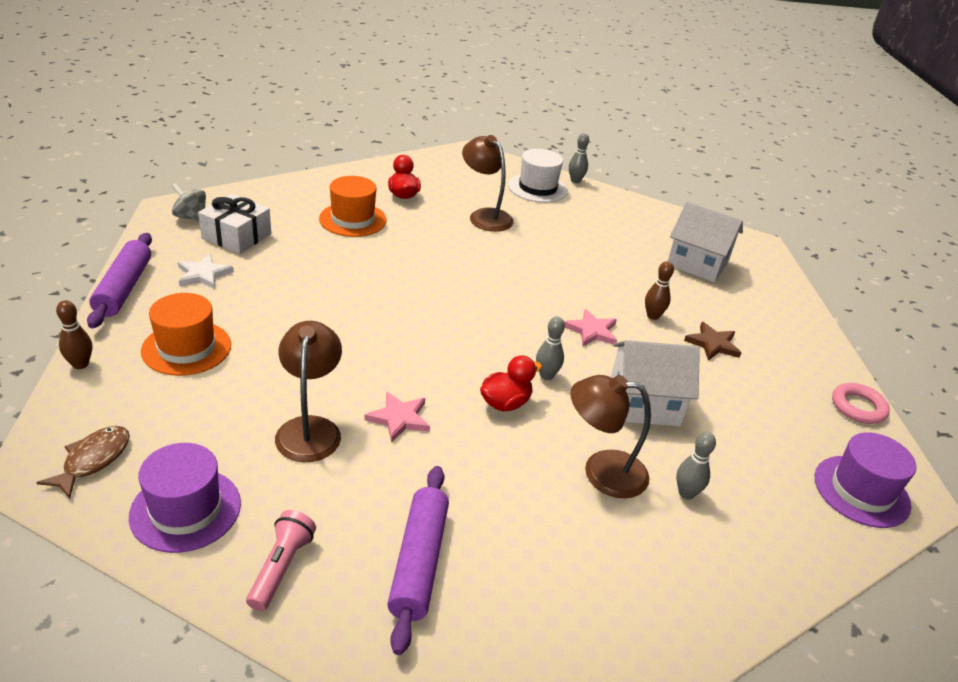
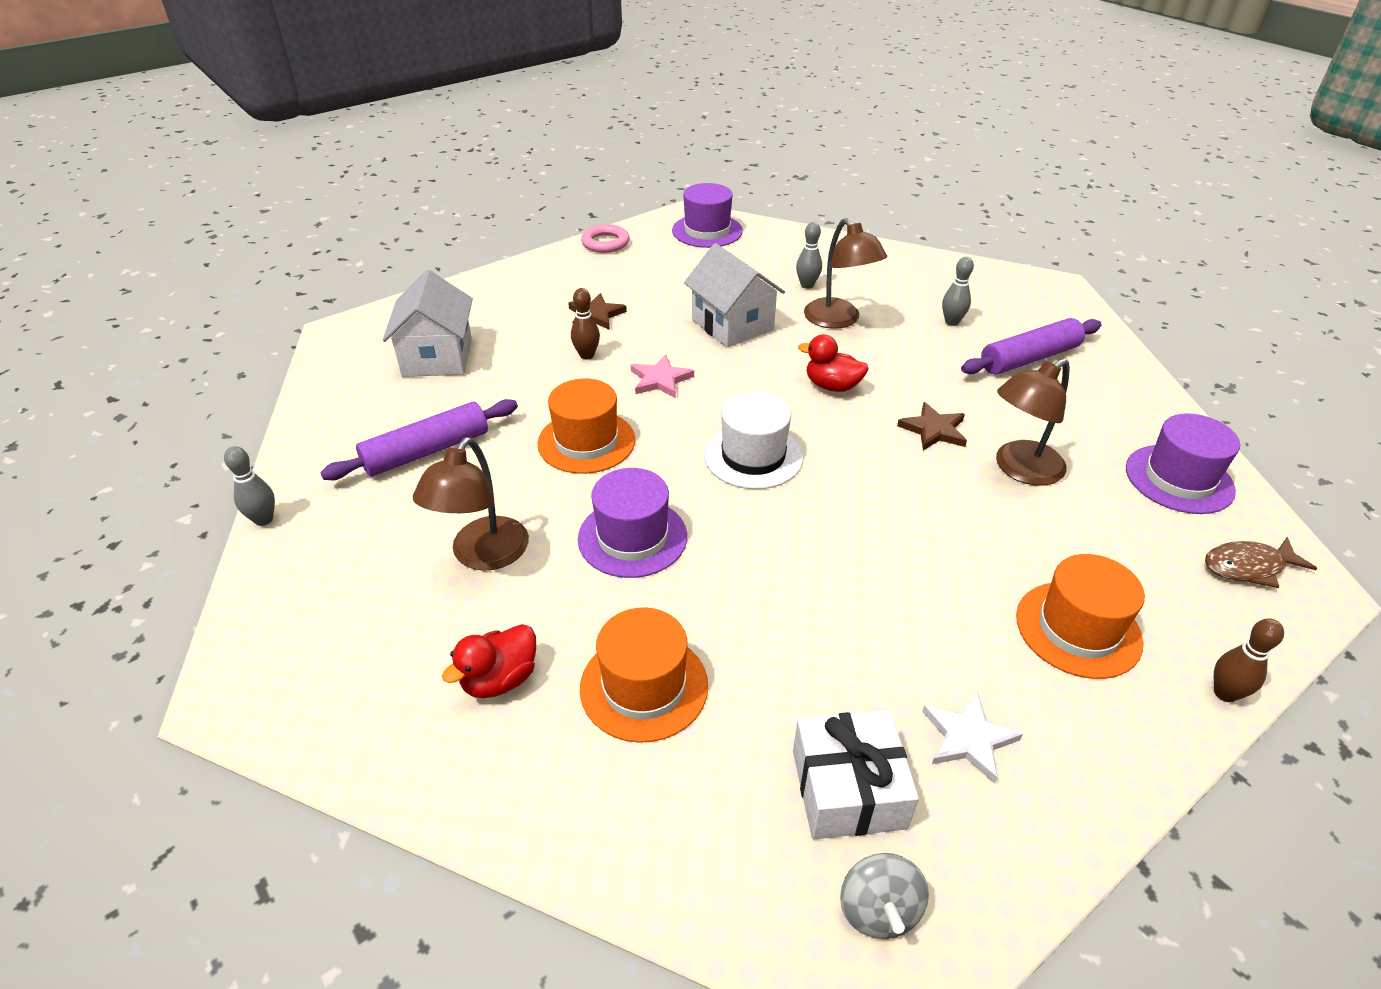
camera: 120 degrees left, 5 degrees up
purple rolling pin [87,233,152,328] -> purple rolling pin moved to [320,399,518,480]
pink flashlight [246,510,316,611] -> none
pink star [364,391,430,443] -> brown star [897,402,967,451]
white hat [508,149,568,203] -> white hat moved to [704,392,803,489]
grey bowling pin [536,317,565,380] -> grey bowling pin moved to [942,257,974,326]
none -> orange hat [537,379,635,474]
none -> purple hat [578,468,687,578]

